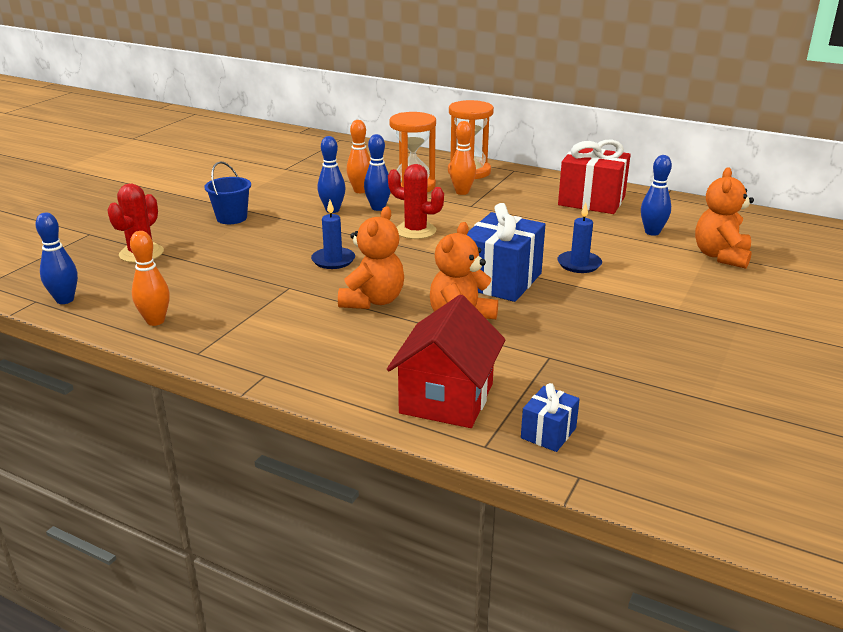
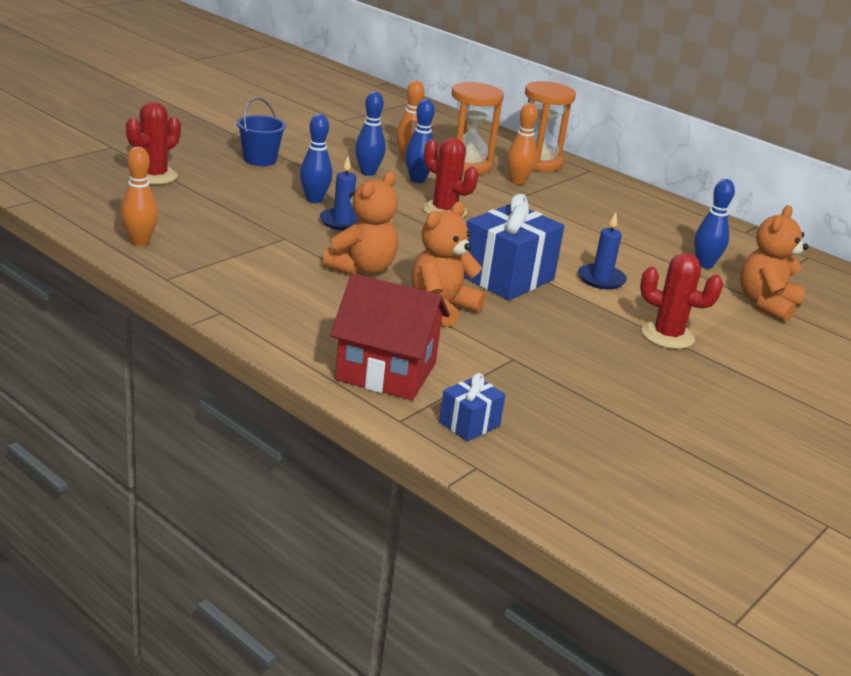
camera: 10 degrees right, 0 degrees up
blue bowling pin [35,213,78,304] -> blue bowling pin moved to [300,114,333,203]
red house [387,295,505,428] -> red house turned 75 degrees clockwise [330,273,450,400]
red gift [558,140,631,214] -> none
none -> red cactus [640,253,723,349]

